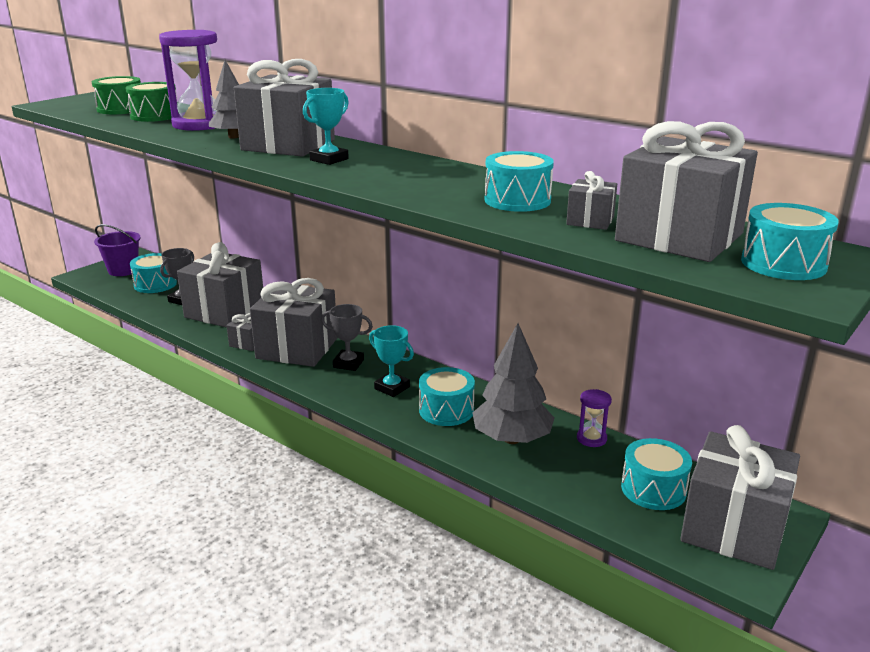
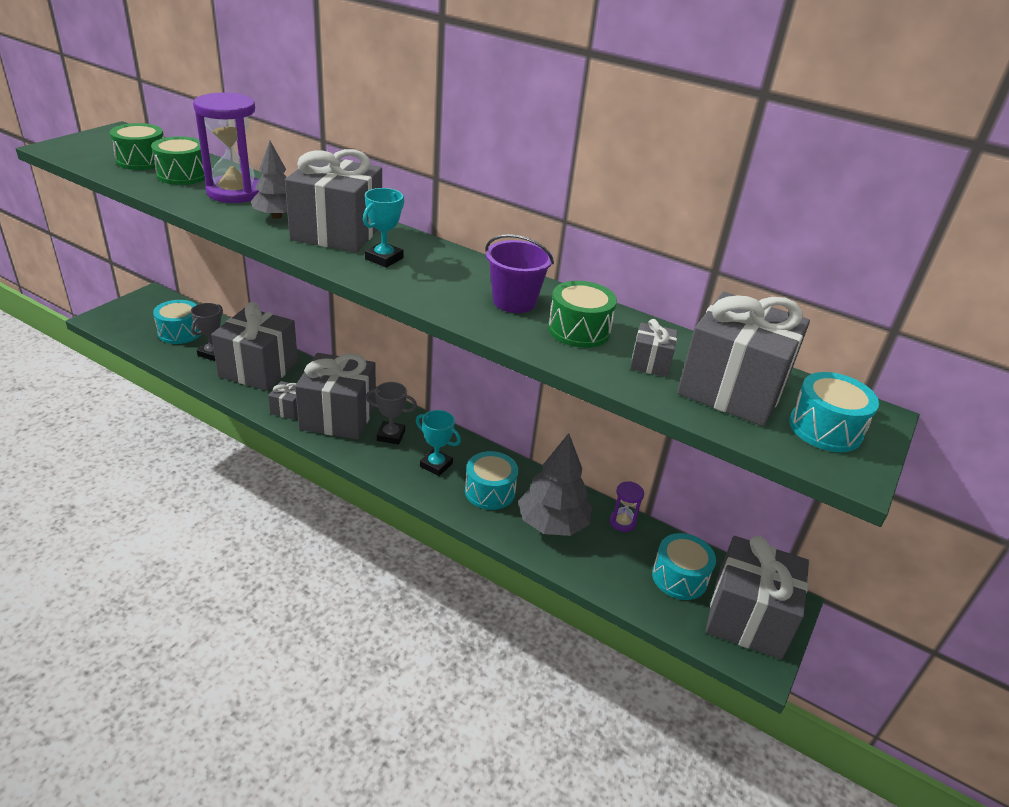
camera: 10 degrees left, 10 degrees up
purple bucket [94,224,141,276] -> purple bucket moved to [485,234,554,313]
turquoise drum [485,151,554,212] -> green drum [548,281,617,348]

